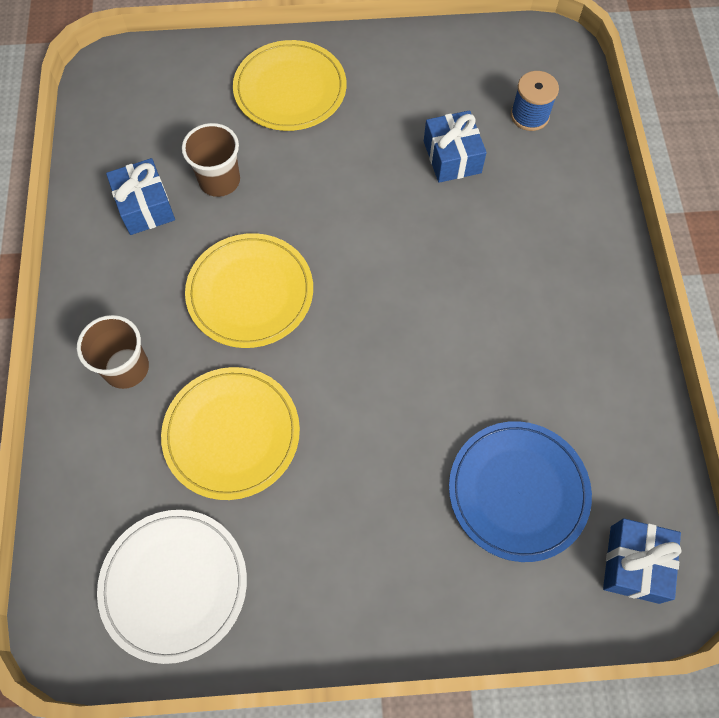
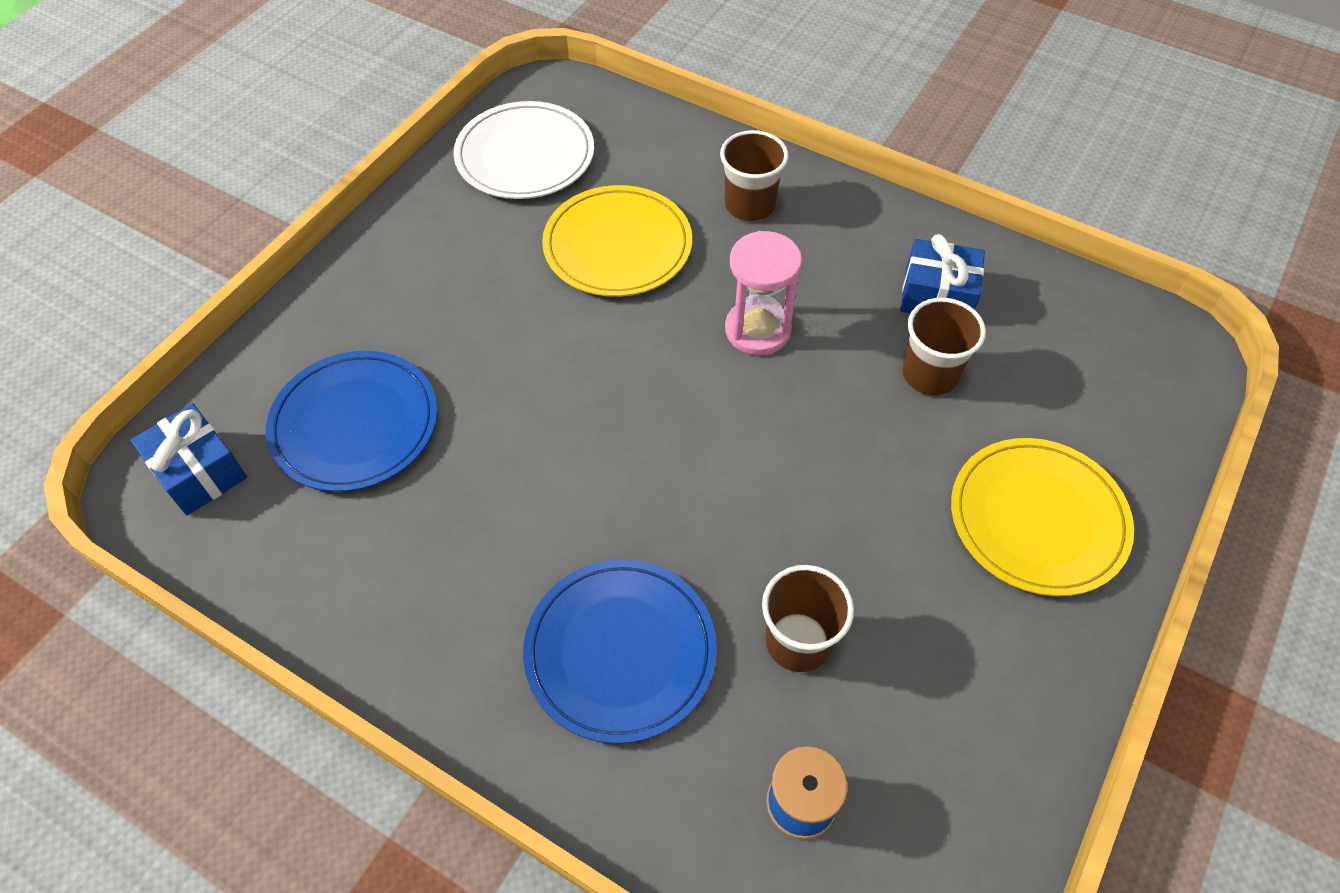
camera: 125 degrees right, 10 degrees down
yellow plate [185,233,313,348] -> pink hourglass [725,231,802,355]
blue gift [424,110,487,183] -> brown cup [762,565,854,672]
none -> blue plate [523,559,717,744]

